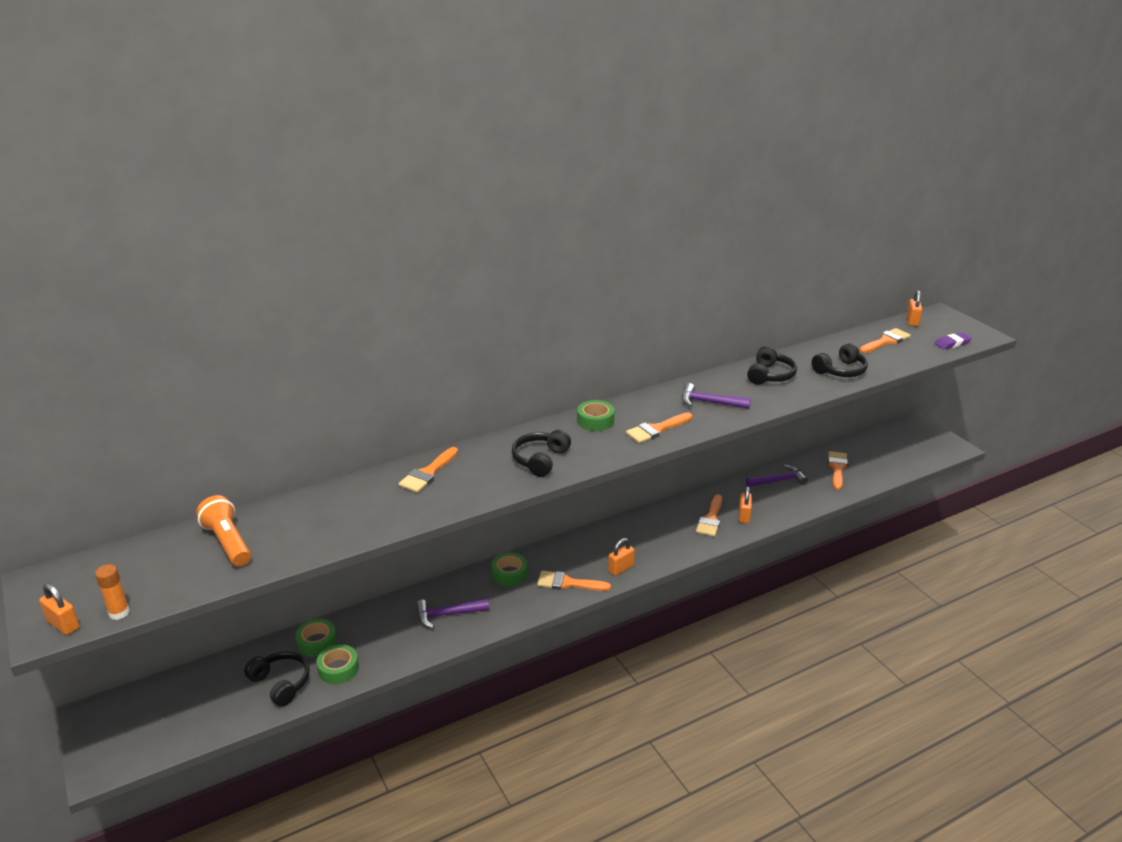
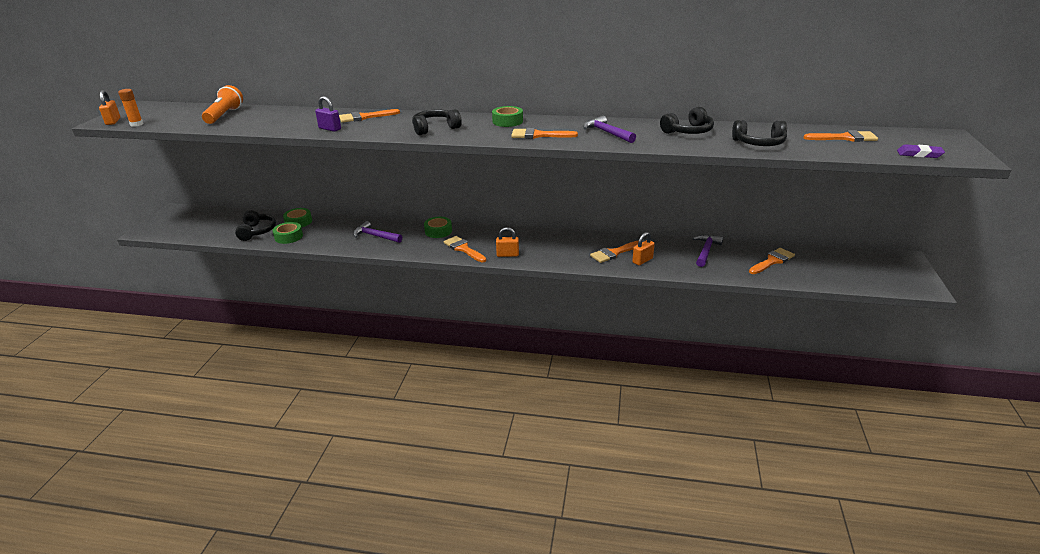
camera: 40 degrees right, 0 degrees up
purple hammer [746,464,808,487] -> purple hammer turned 90 degrees counterclockwise [693,235,723,267]
orange padlock [906,290,922,326] -> none
none -> purple padlock [315,96,341,132]

